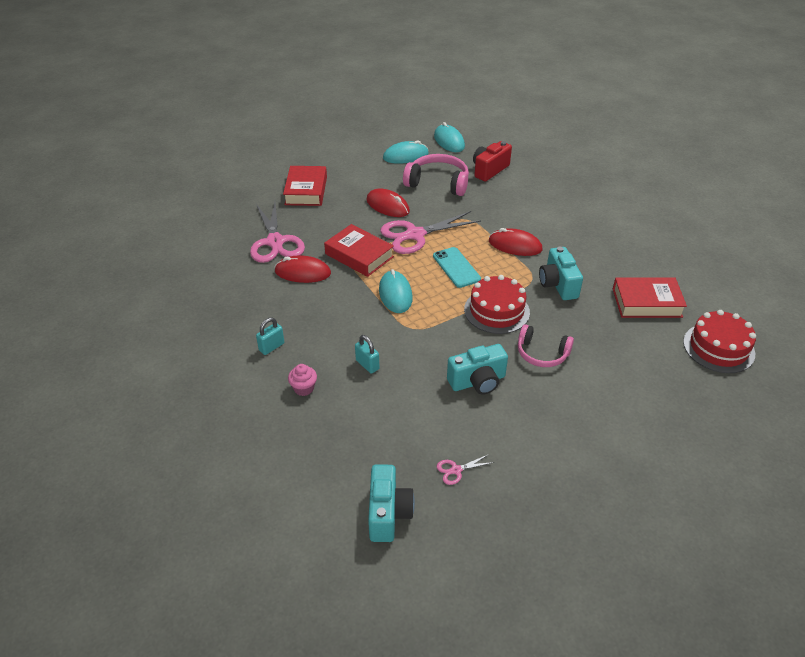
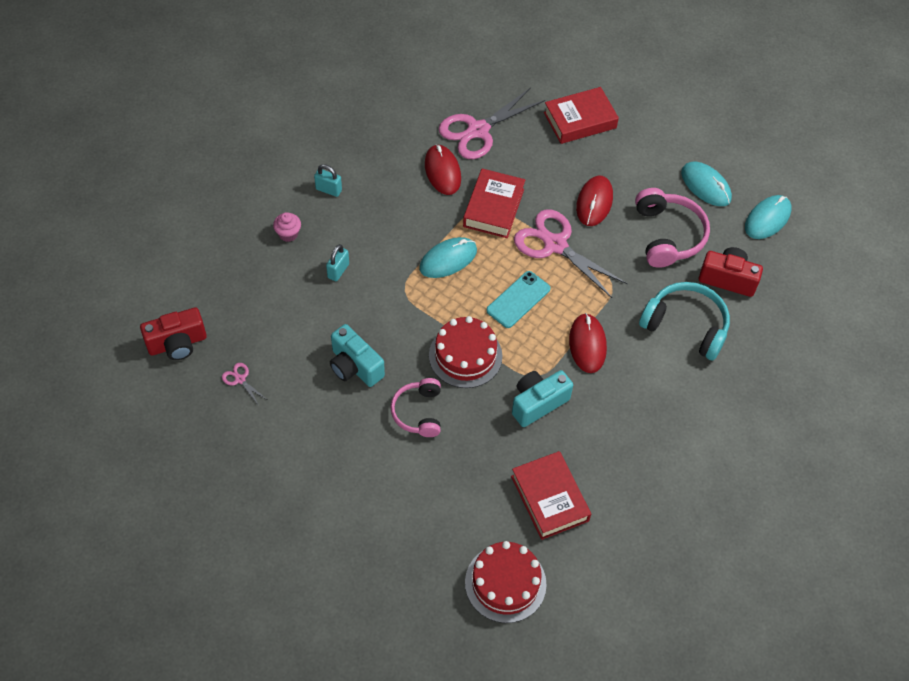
camera: 65 degrees right, 15 degrees up
turquoise camera [368,464,415,542] -> red camera [140,307,207,360]
none -> turquoise headphones [639,282,730,360]

